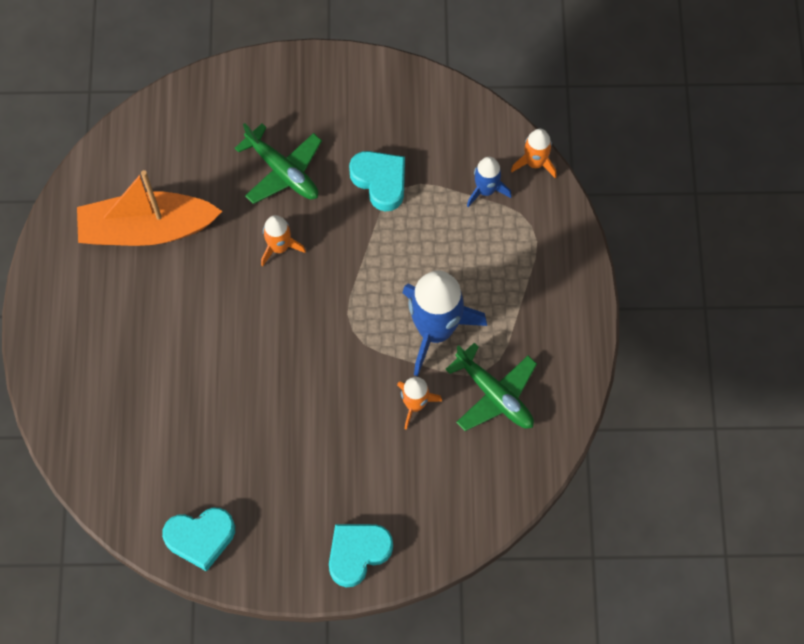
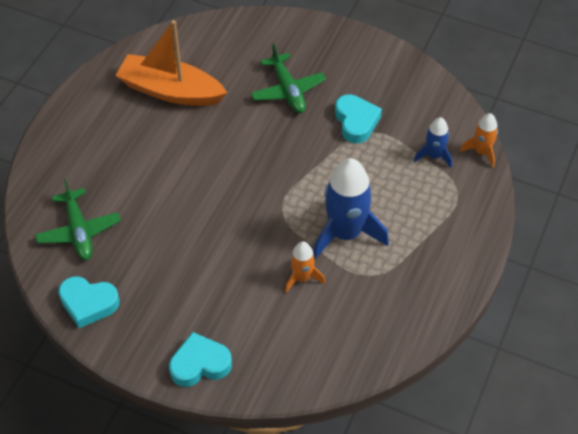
camera: 25 degrees right, 15 degrees down
orange rocket [261,215,306,267] -> none
green plane [445,343,537,431] -> green plane moved to [35,179,121,260]

